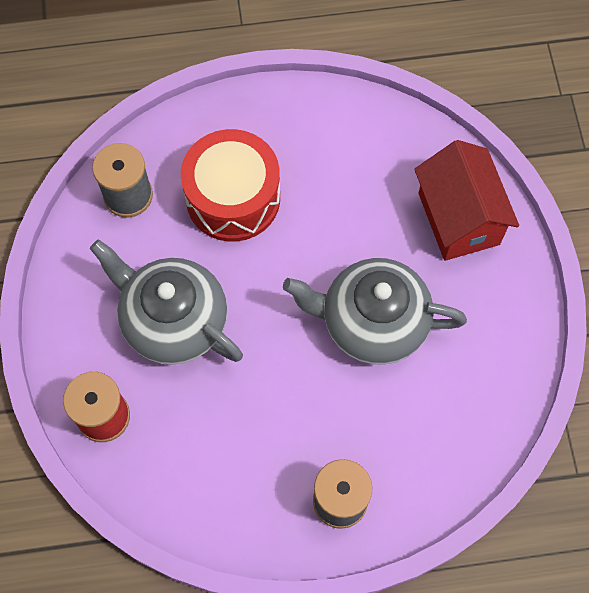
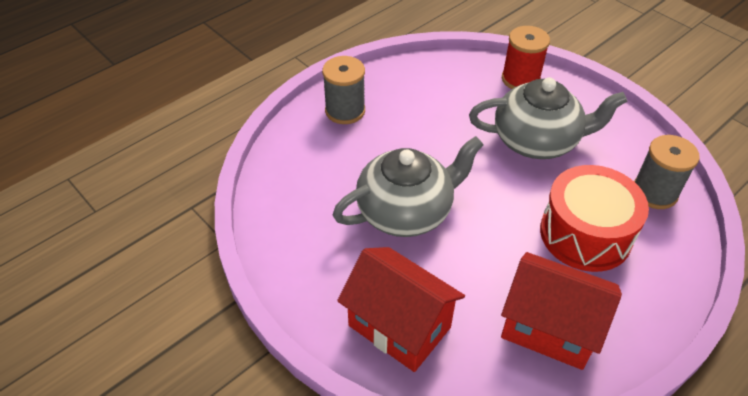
camera: 145 degrees right, 20 degrees down
none -> red house [501,252,622,370]

